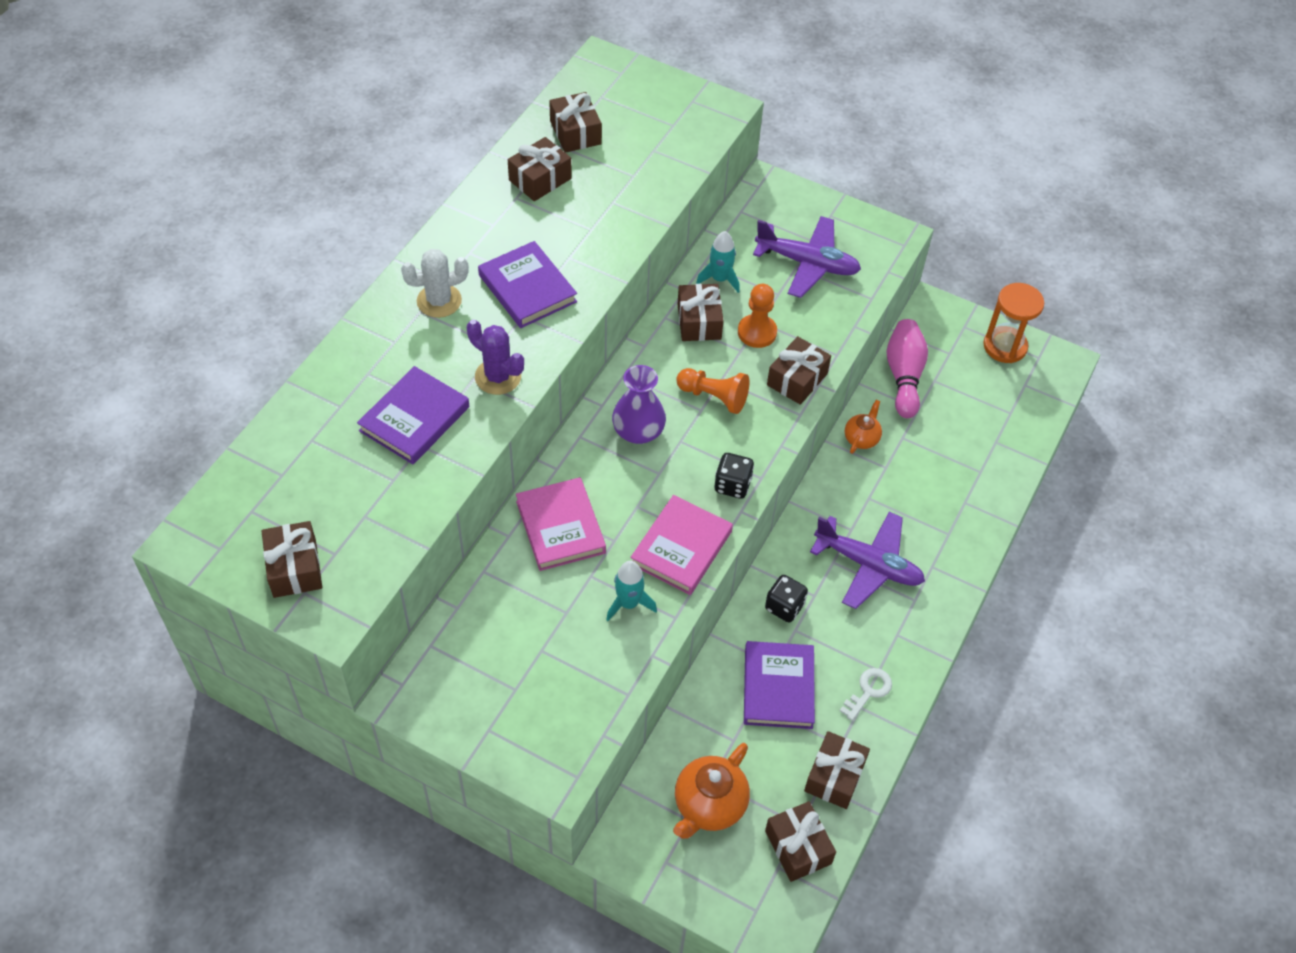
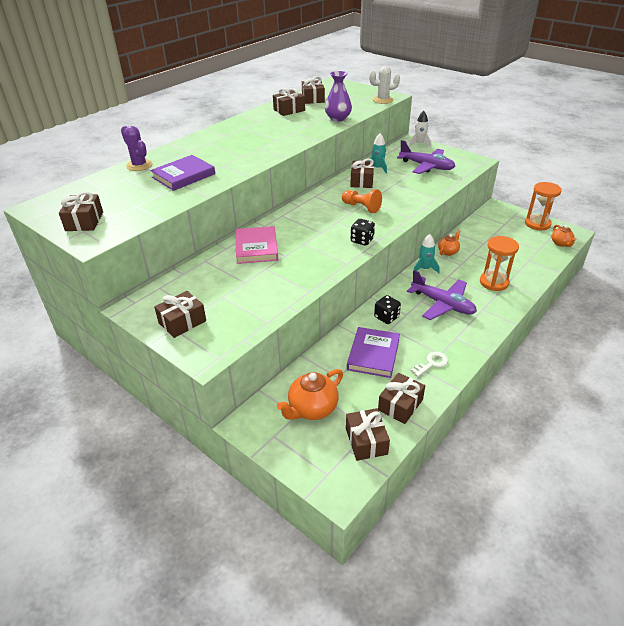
camera: 15 degrees right, 15 degrees down
white cactus [401,249,469,318] -> white cactus moved to [369,66,400,104]
purple cactus [467,320,524,395] -> purple cactus moved to [121,126,153,171]
purple book [478,241,577,328] -> none
turquoise rocket [606,561,657,621] -> turquoise rocket moved to [414,234,439,273]
purple vase [612,365,666,444] -> purple vase moved to [325,71,352,121]
pink book [630,495,733,595] -> none
orange pawn [738,284,777,348] -> none
brown gift [767,336,831,405] -> brown gift moved to [154,291,206,338]
pink bowling pin [886,319,928,418] -> none
none -> white rocket [409,111,431,148]
none -> orange hourglass [480,236,519,291]
none -> orange teapot [552,225,577,247]

